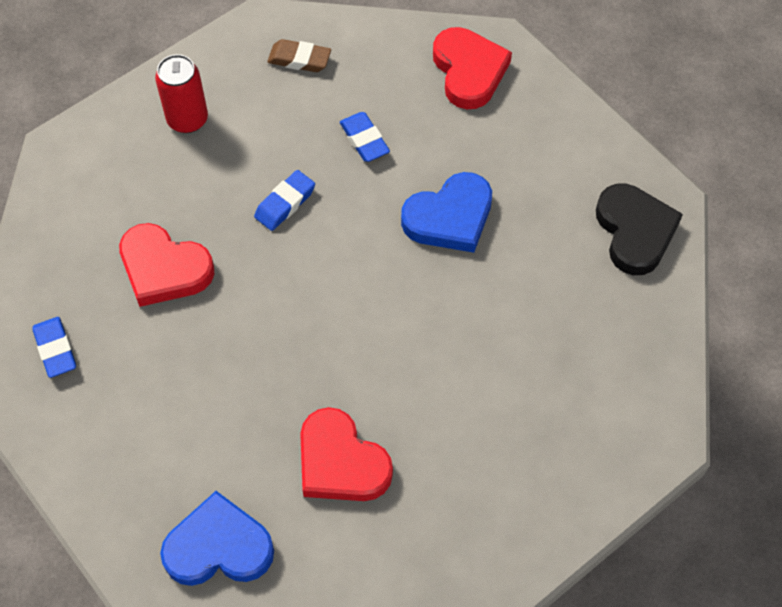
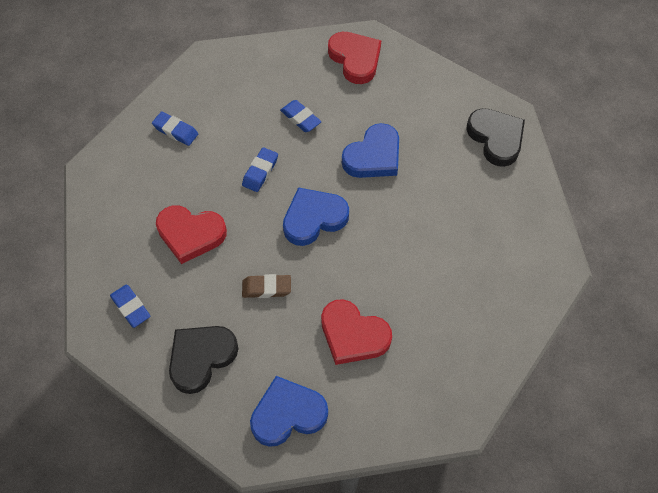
camera: 15 degrees left, 0 degrees up
red can [155,54,208,133] -> blue eraser [152,111,198,146]
brown eraser [267,39,331,72] -> brown eraser moved to [242,274,291,298]
none -> black heart [169,326,238,394]
none -> blue heart [283,187,349,246]

